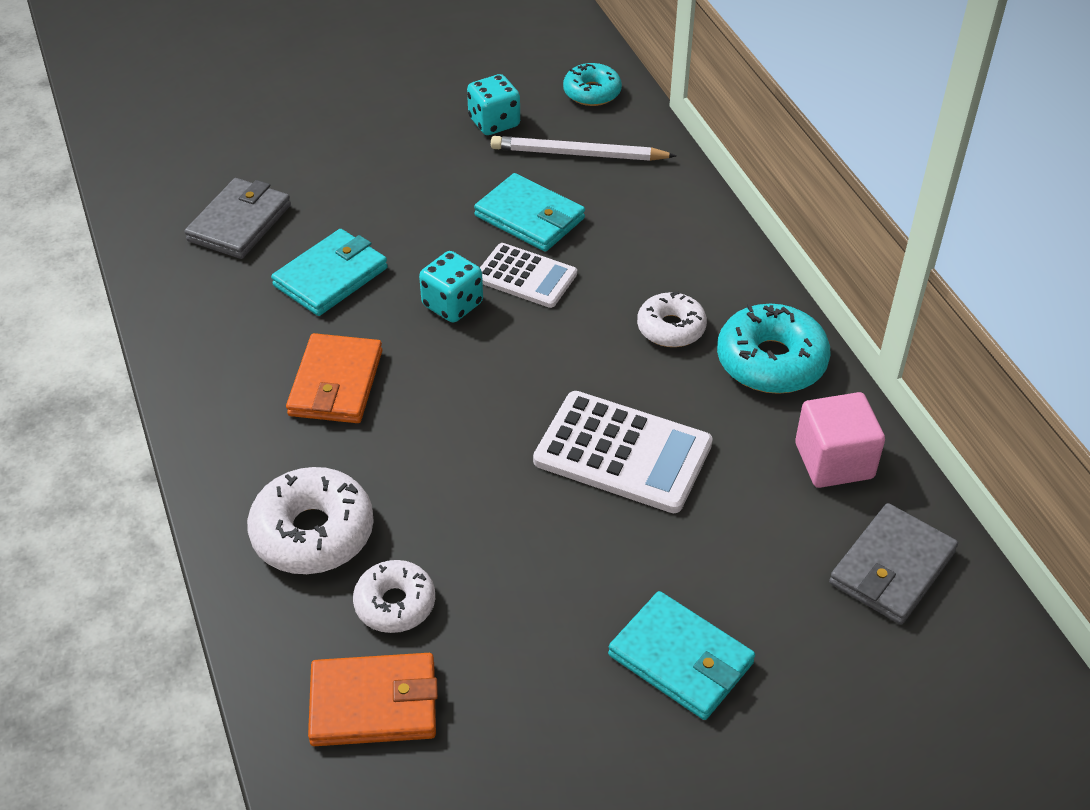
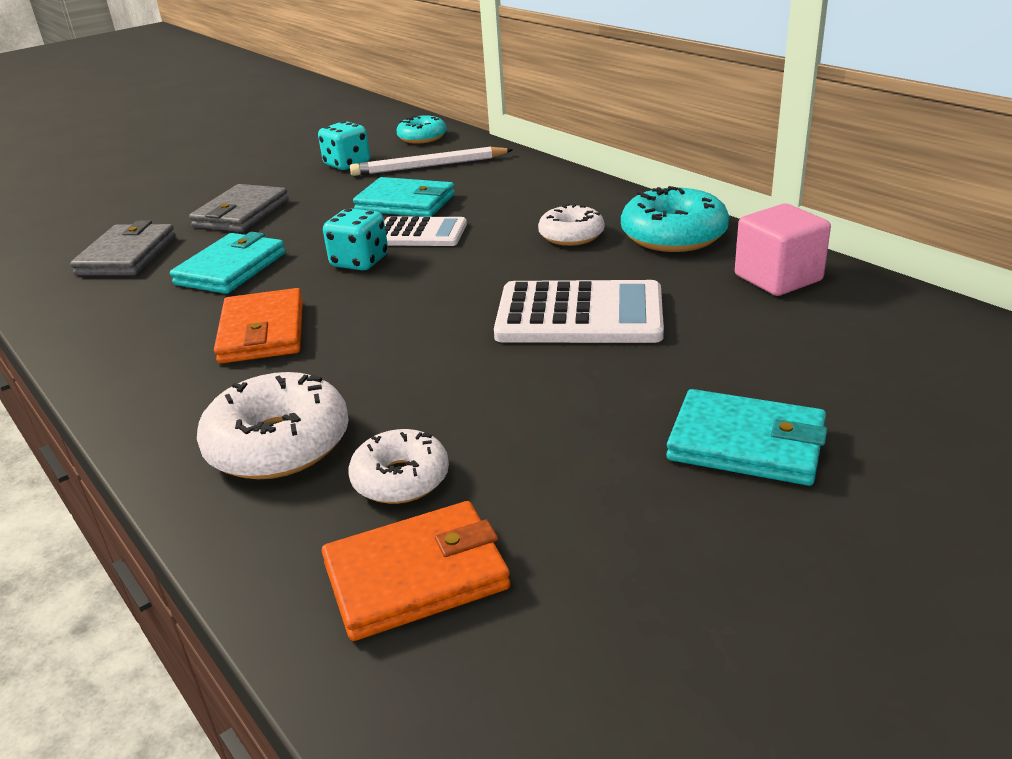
camera: 15 degrees left, 15 degrees down
grey wallet [829,503,958,625] -> grey wallet moved to [189,184,289,232]

